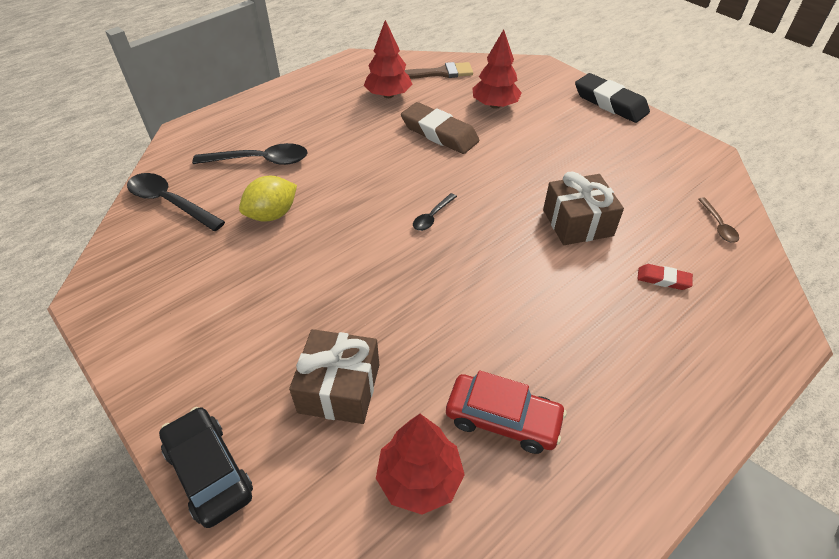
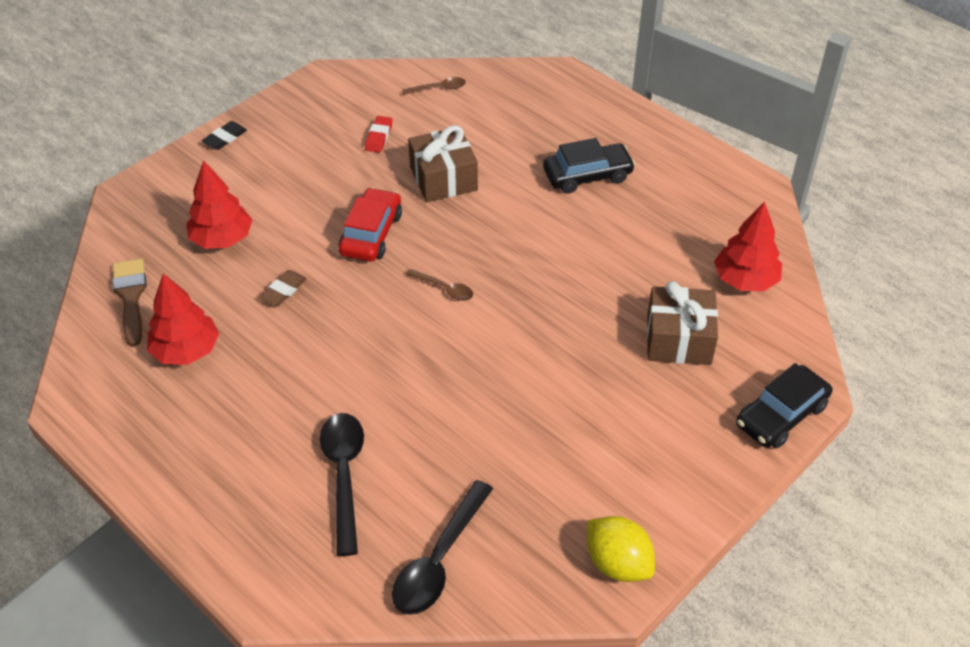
camera: 95 degrees left, 0 degrees up
yellow lemon [239,176,297,222] -> yellow lemon moved to [587,516,655,582]
brown eraser [401,102,479,154] -> brown eraser [260,270,307,306], size x0.49
black spoon [413,193,457,231] -> brown spoon [405,269,473,301]
red car [446,370,567,454] -> red car moved to [339,188,402,261]
black eraser [575,73,650,123] -> black eraser [202,121,247,150], size x0.49
red eraser [638,264,693,290] -> red eraser moved to [365,116,392,153]
none -> black car [543,138,635,194]

